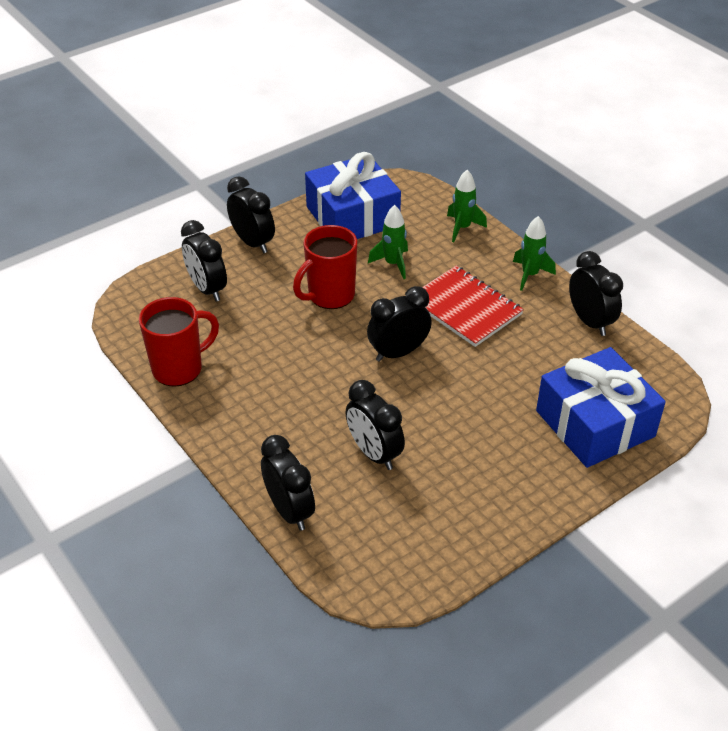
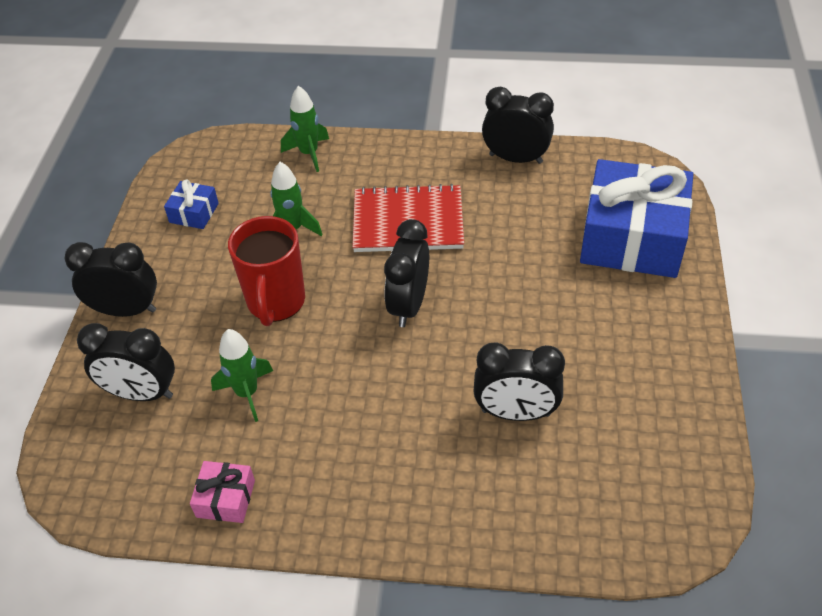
camera: 45 degrees left, 5 degrees up
red mug [139,297,219,387] -> pink gift [190,461,255,523]
black clock [261,435,315,531] -> none
blue gift [305,152,401,239] -> blue gift [164,179,219,229], size x0.43
green rocket [513,216,556,291] -> green rocket moved to [211,329,273,422]

